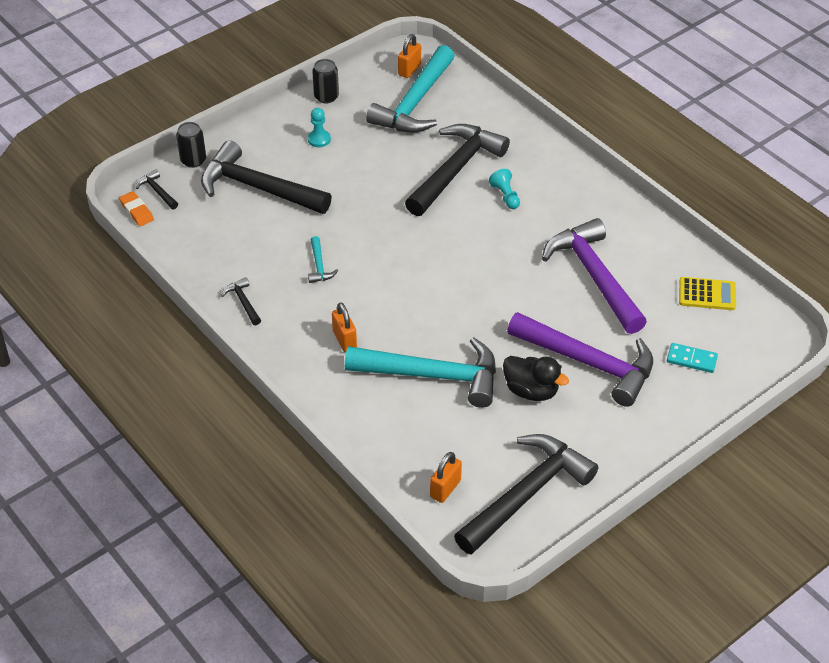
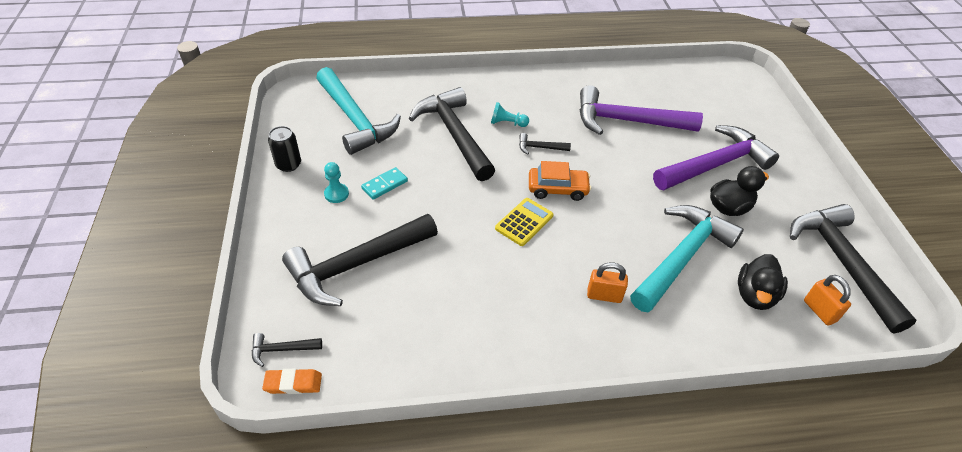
camera: 60 degrees left, 0 degrees up
black can [176,122,206,168] -> none
black hammer [221,277,261,325] -> black hammer moved to [519,133,571,155]
turquoise hammer [308,236,338,283] -> none
orange padlock [398,34,421,78] -> none
turquoise domino [667,343,718,373] -> turquoise domino moved to [361,167,408,200]
yellow calculator [679,277,736,310] -> yellow calculator moved to [495,198,554,246]
none -> orange car [529,161,591,201]
none -> black duck [738,254,788,310]

